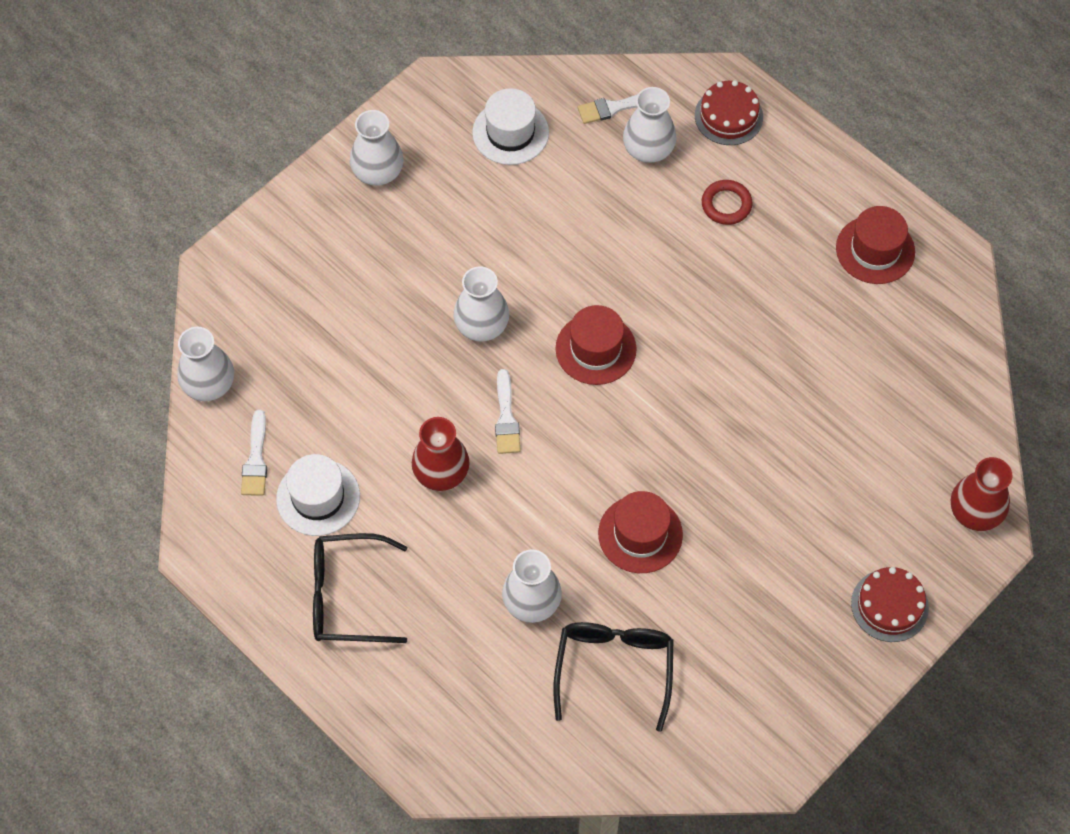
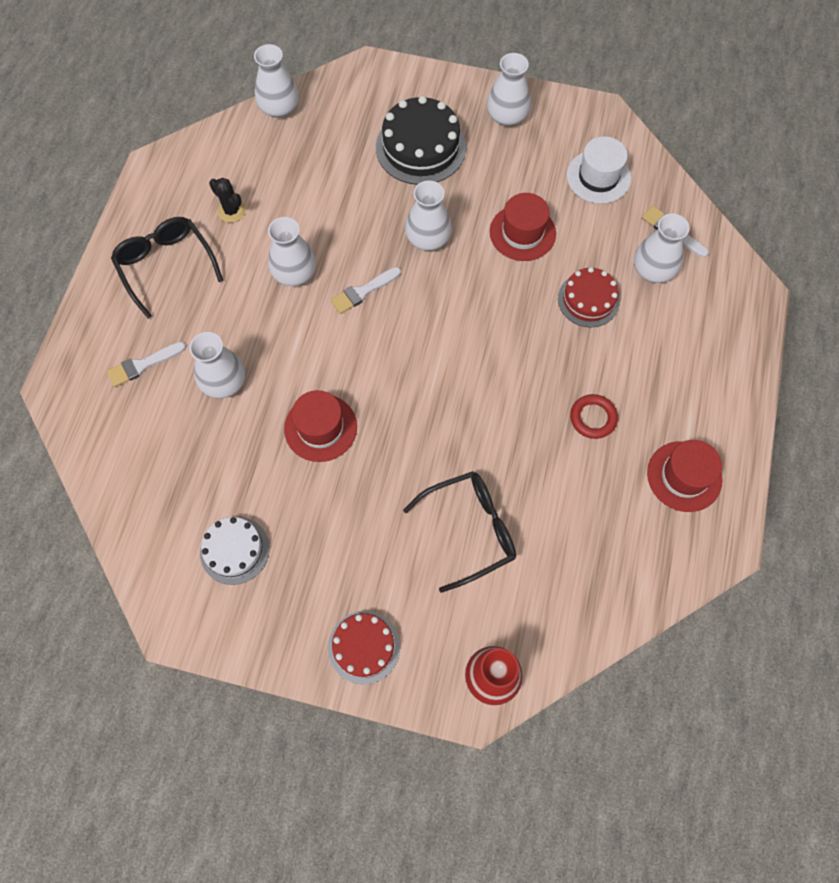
camera: 60 degrees right, 5 degrees up
white brush [241,409,267,496] -> white brush moved to [107,342,186,387]
white hat [276,454,360,536] -> black cactus [209,178,246,223]
red vase [412,417,470,491] -> white vase [268,217,316,286]
black glasses [553,622,673,732] -> black glasses moved to [403,471,516,593]
red hat [555,305,637,385] -> red hat moved to [490,193,556,261]
red cake [695,80,763,145] -> red cake moved to [558,267,620,327]
red ring [702,180,752,225] -> red ring moved to [570,394,618,439]
none -> white cake [200,517,270,585]
none -> black cake [376,96,466,185]

